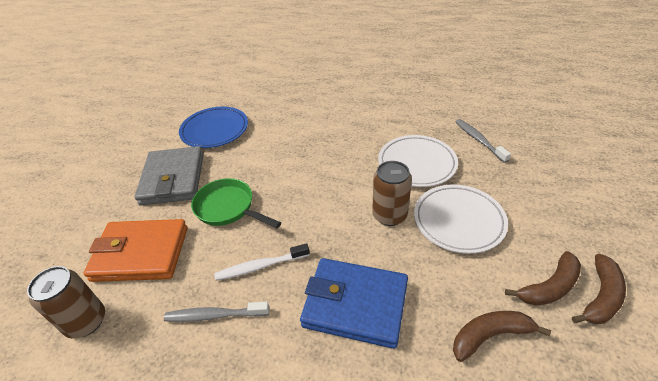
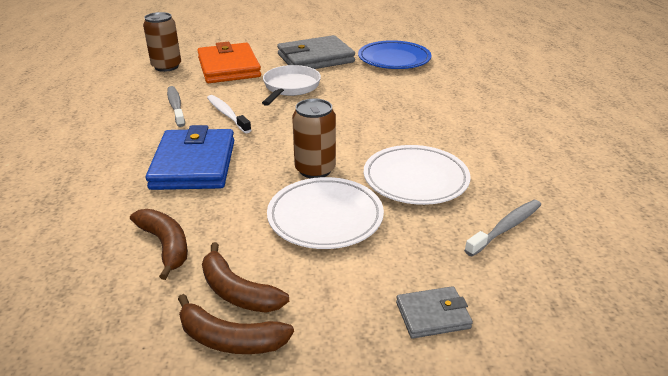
camera: 70 degrees right, 10 degrees down
green pan [191,178,281,228] -> white pan [262,65,321,106]
none -> grey wallet [396,286,473,339]

